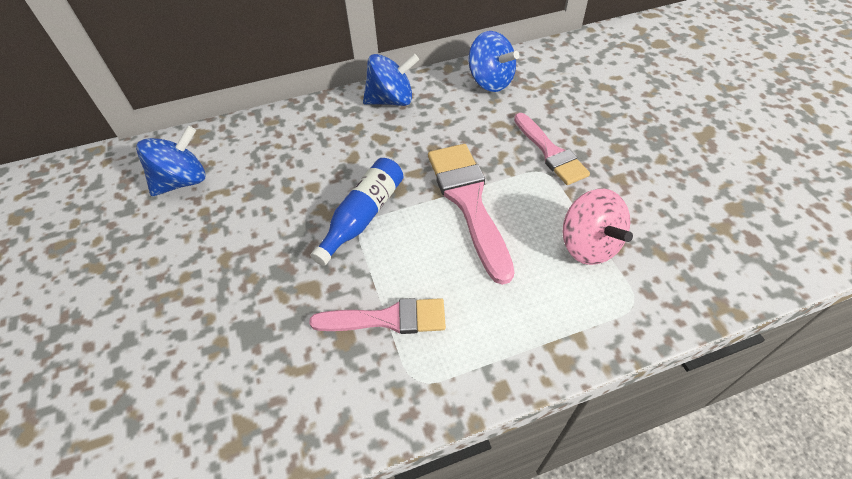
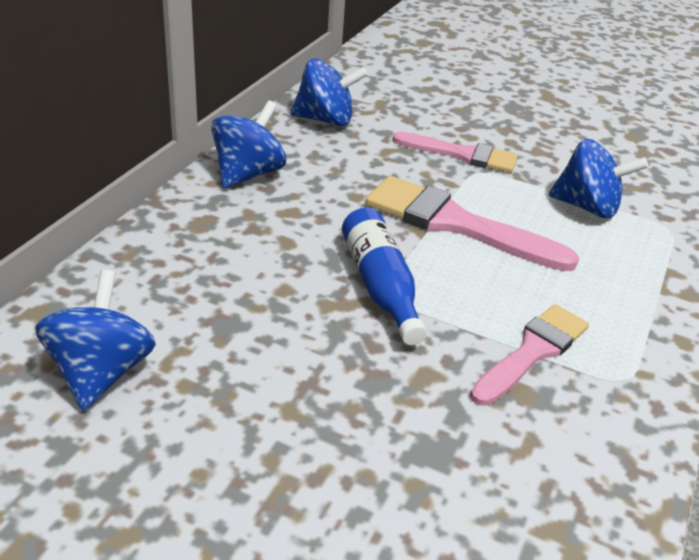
camera: 50 degrees left, 15 degrees down
pink spinning top [563,189,633,265] -> blue spinning top [549,139,648,218]

